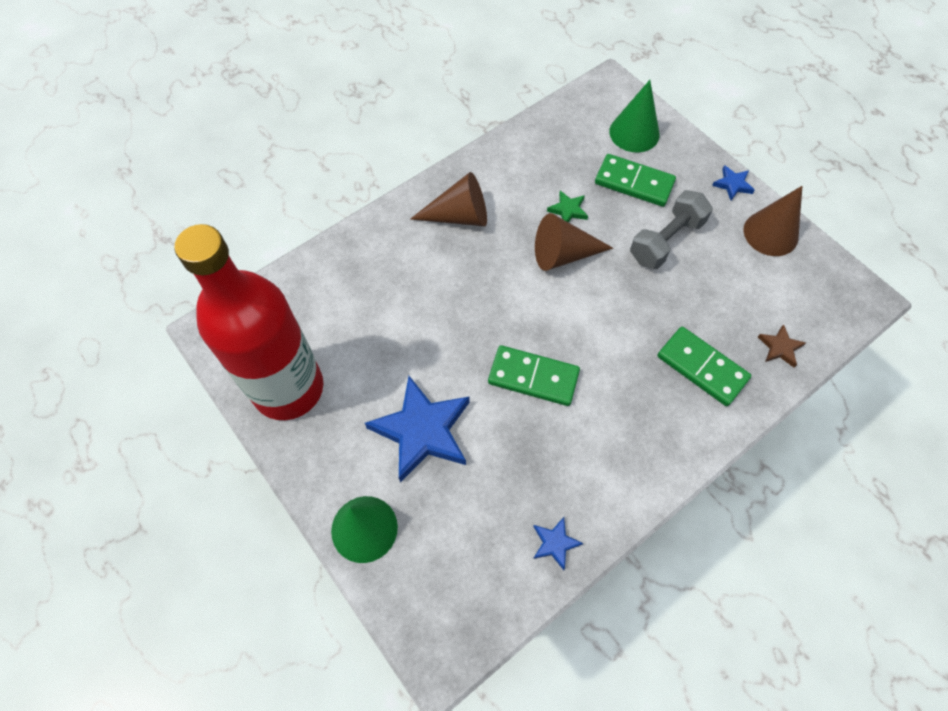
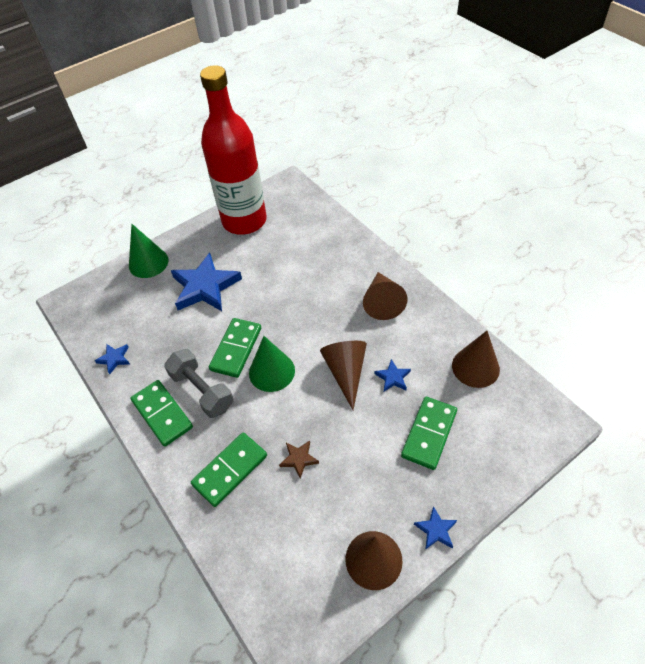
camera: 95 degrees right, 10 degrees down
green star [547,191,588,222] -> blue star [374,359,411,392]
green cone [609,80,660,153] -> green cone moved to [249,336,295,392]
grey dumbbell [630,190,713,269] -> grey dumbbell moved to [164,349,234,418]
brown star [758,324,806,367] -> brown star moved to [279,440,319,478]
none -> green domino [131,380,193,447]
none -> brown cone [452,331,500,388]

